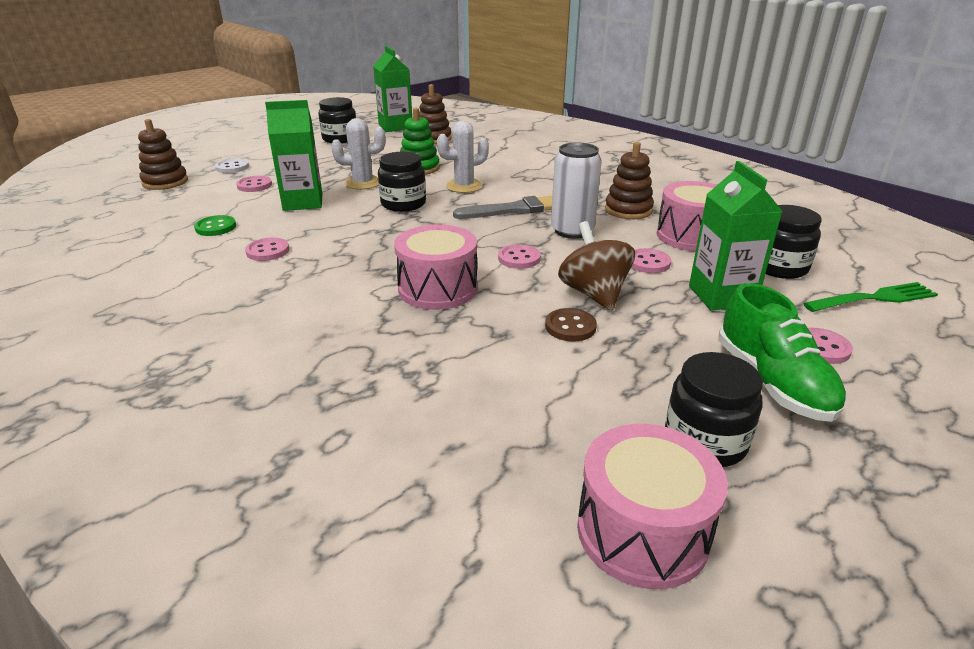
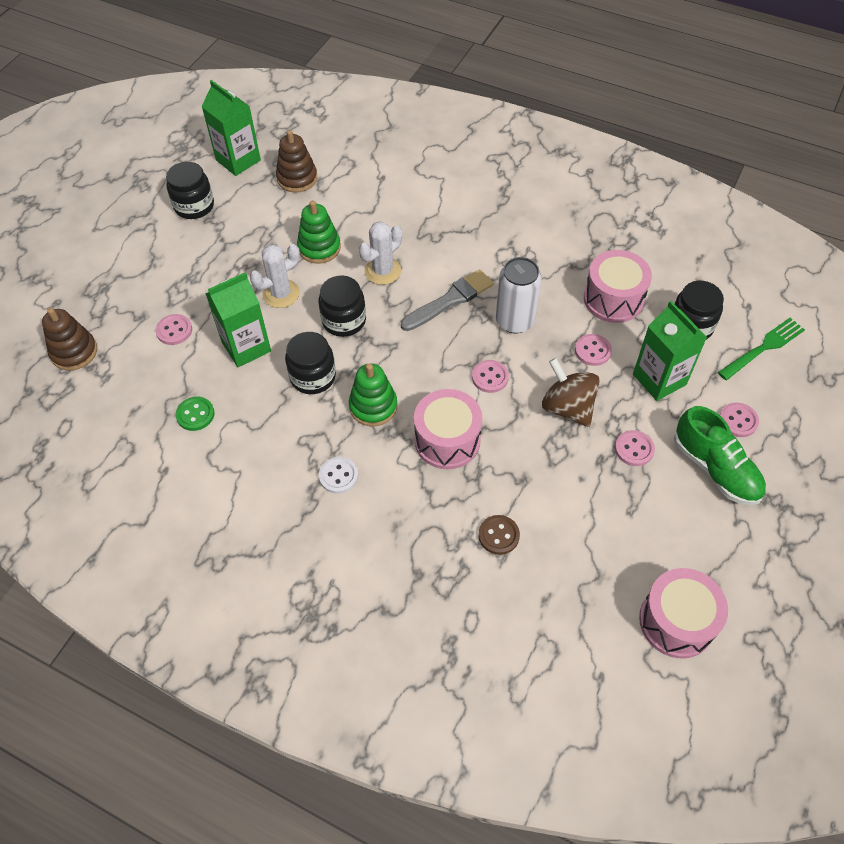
camera: 20 degrees left, 25 degrees up
white button [215,159,249,173] -> white button moved to [319,457,358,494]
pink button [245,238,289,261] -> pink button moved to [615,430,655,466]
brown button [545,308,597,341] -> brown button moved to [479,515,520,555]
brown stacking toy [605,142,654,219] -> none
black jar [665,352,763,467] -> black jar moved to [285,332,336,394]
none -> green stacking toy [349,364,397,426]

